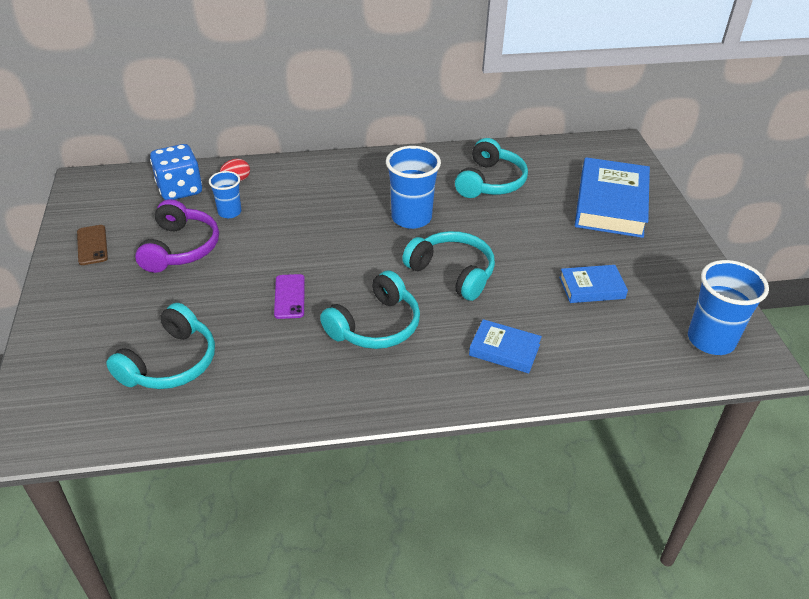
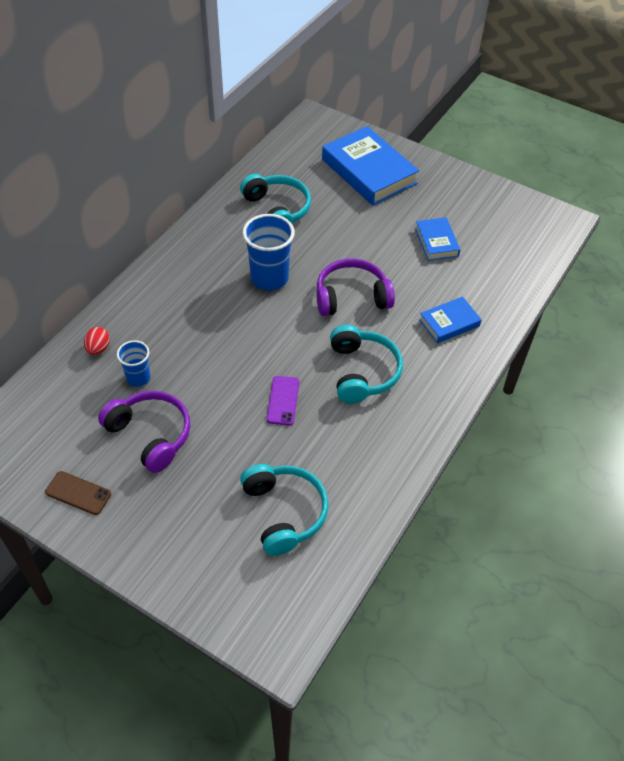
camera: 50 degrees left, 10 degrees up
blue dice [150,144,202,200] -> none
purple phone [274,274,305,319] -> purple phone turned 60 degrees clockwise [267,376,299,425]
turquoise headphones [402,231,495,301] -> purple headphones [317,258,395,316]
blue book [559,265,628,303] -> blue book turned 45 degrees counterclockwise [415,217,460,261]
blue cup [688,260,769,355] -> none

